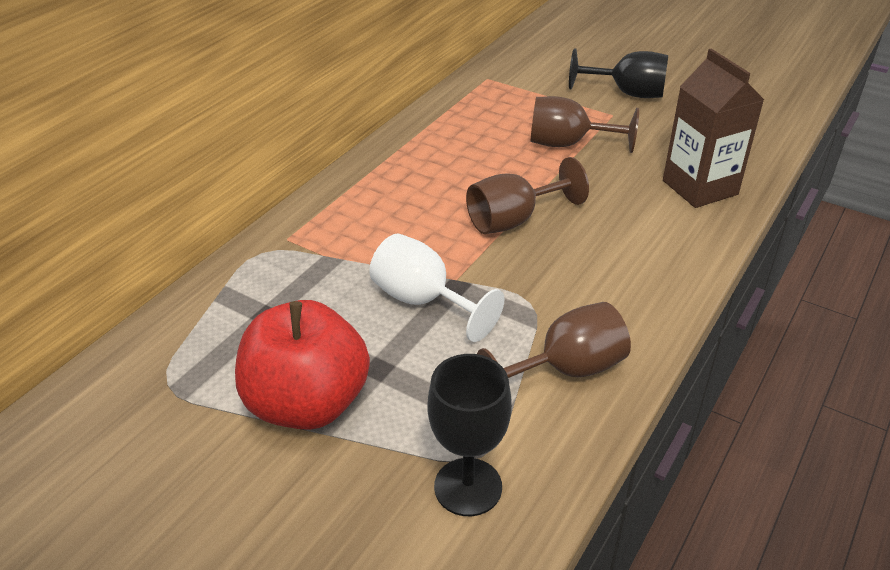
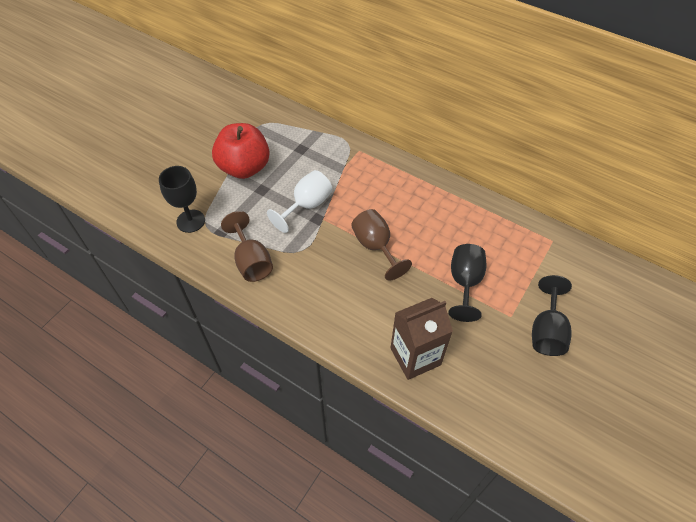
camera: 90 degrees right, 15 degrees up
brown goblet [531,96,639,153] -> black goblet [448,244,486,322]

